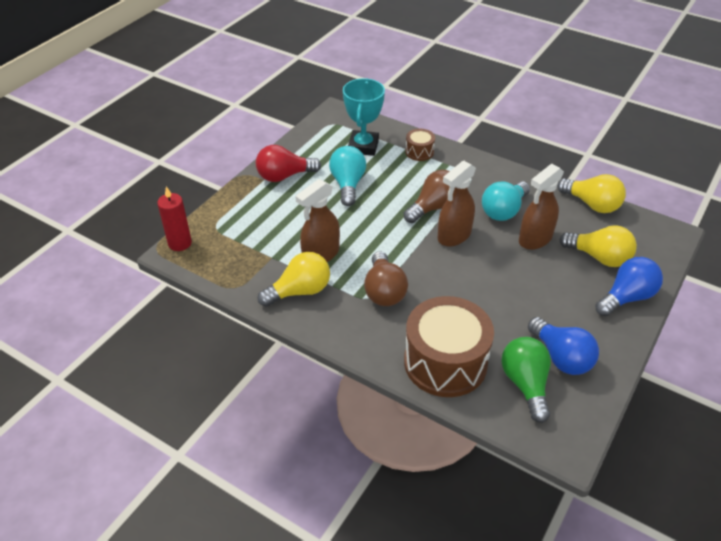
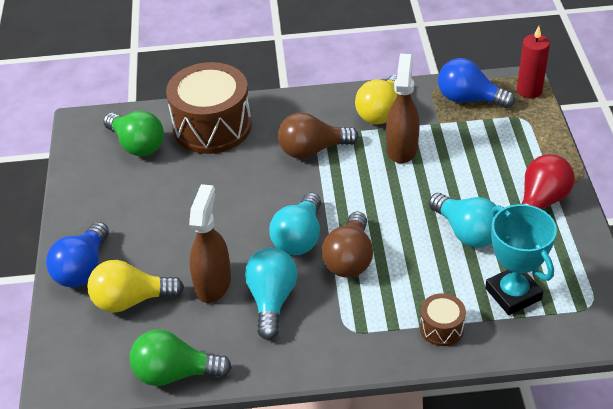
camera: 145 degrees right, 0 degrees up
brown light bulb [364,251,408,306] -> brown light bulb turned 60 degrees counterclockwise [278,112,358,159]
brown spray bottle [438,160,476,247] -> turquoise light bulb [269,193,321,255]
blue light bulb [528,317,599,375] -> blue light bulb moved to [438,58,515,108]
yellow light bulb [557,174,626,213] -> green light bulb [130,329,232,386]

